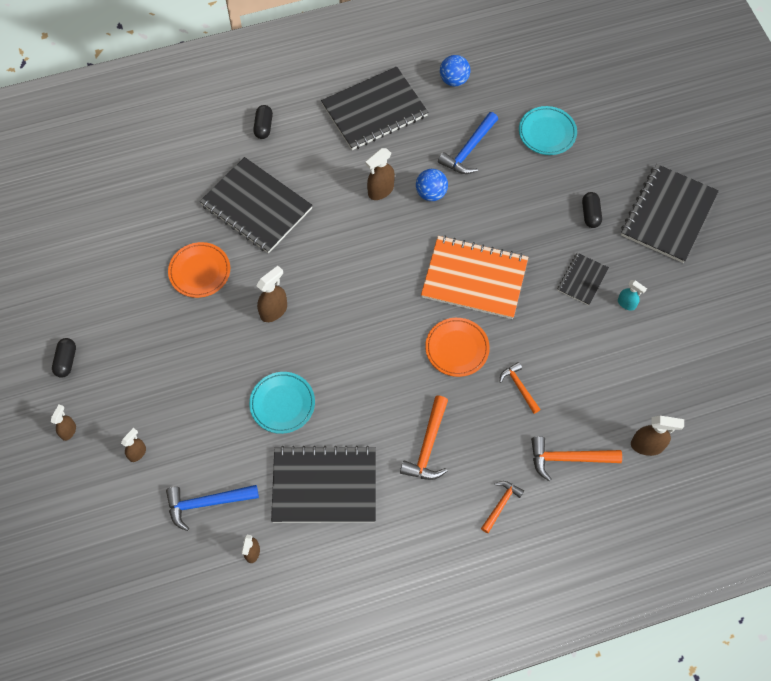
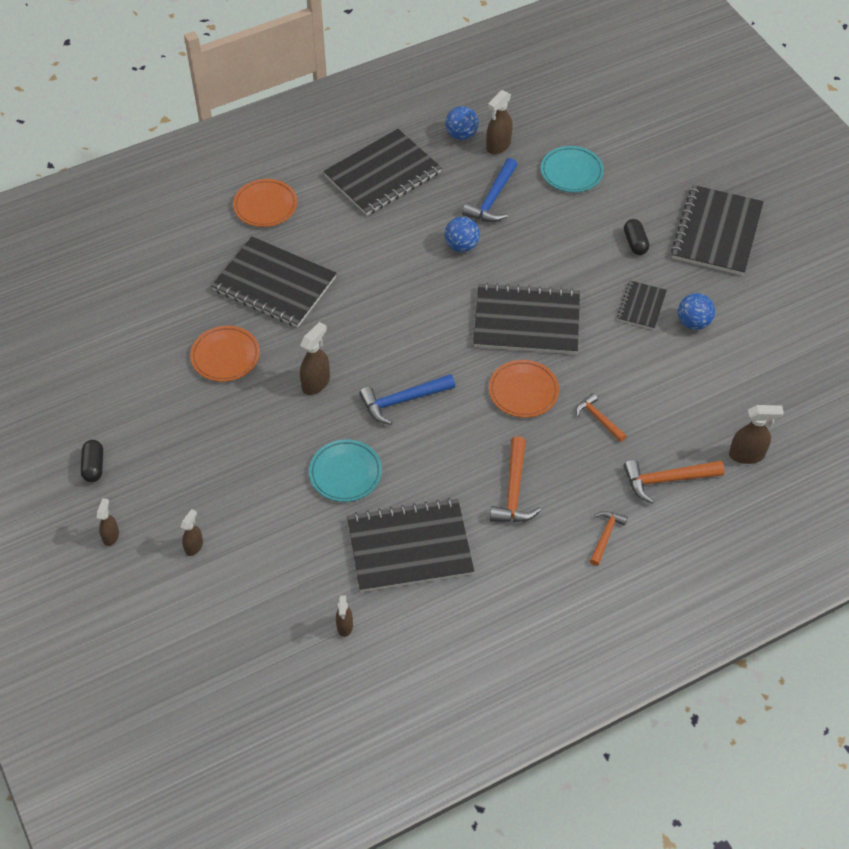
camera: 10 degrees left, 10 degrees down
blue hammer [166,485,259,531] -> blue hammer moved to [359,374,455,425]
black capsule [253,105,273,139] -> orange plate [233,179,297,227]
brown spray bottle [365,148,395,200] -> brown spray bottle moved to [486,90,513,155]
orange notebook [421,236,528,319] -> black notebook [473,282,580,354]
turquoise spray bottle [618,280,647,311] -> blue ball [678,293,715,330]

